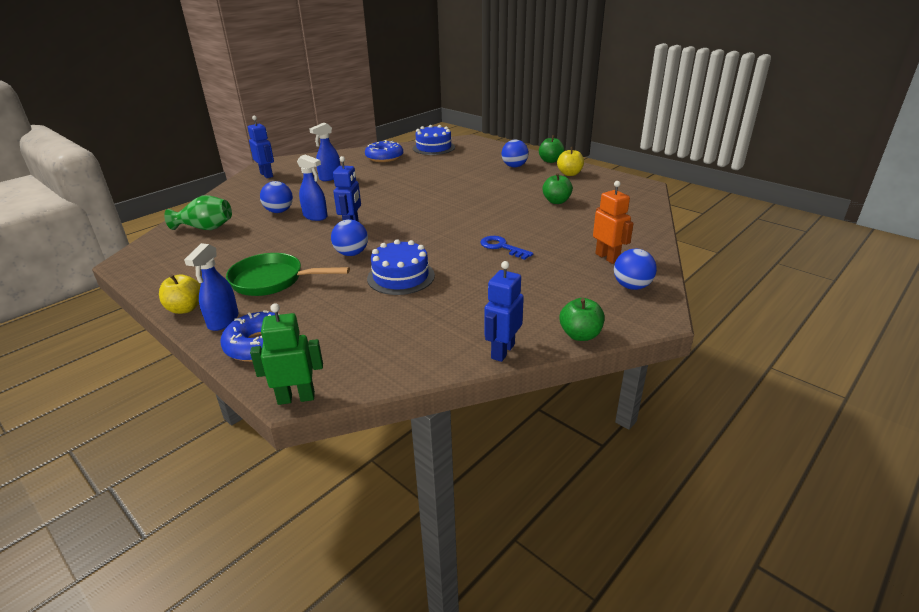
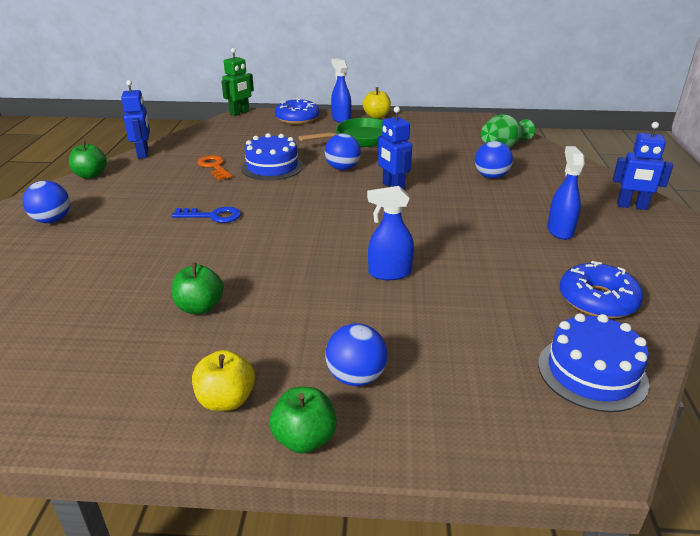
camera: 140 degrees right, 0 degrees up
blue spray bottle [297,155,328,221] -> blue spray bottle moved to [367,186,414,280]
orange robot [593,181,634,264] -> none
none -> orange key [198,155,232,180]

